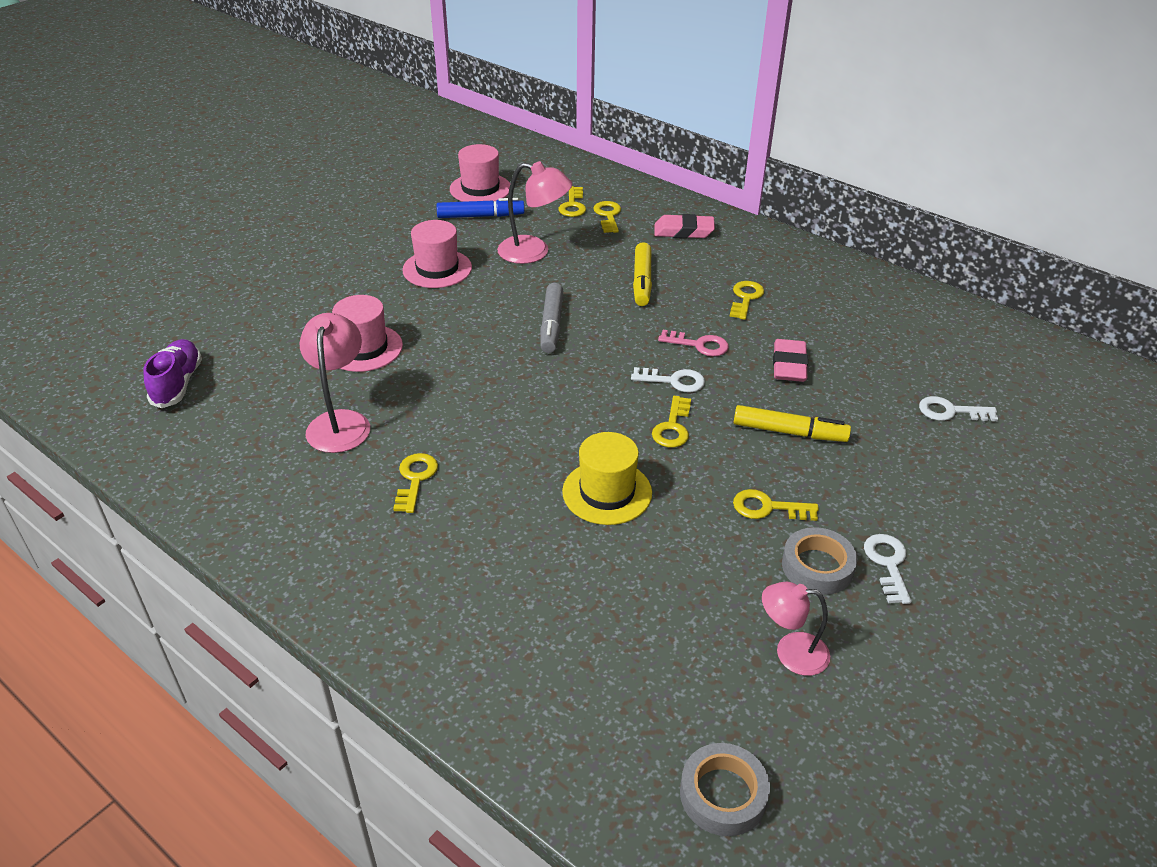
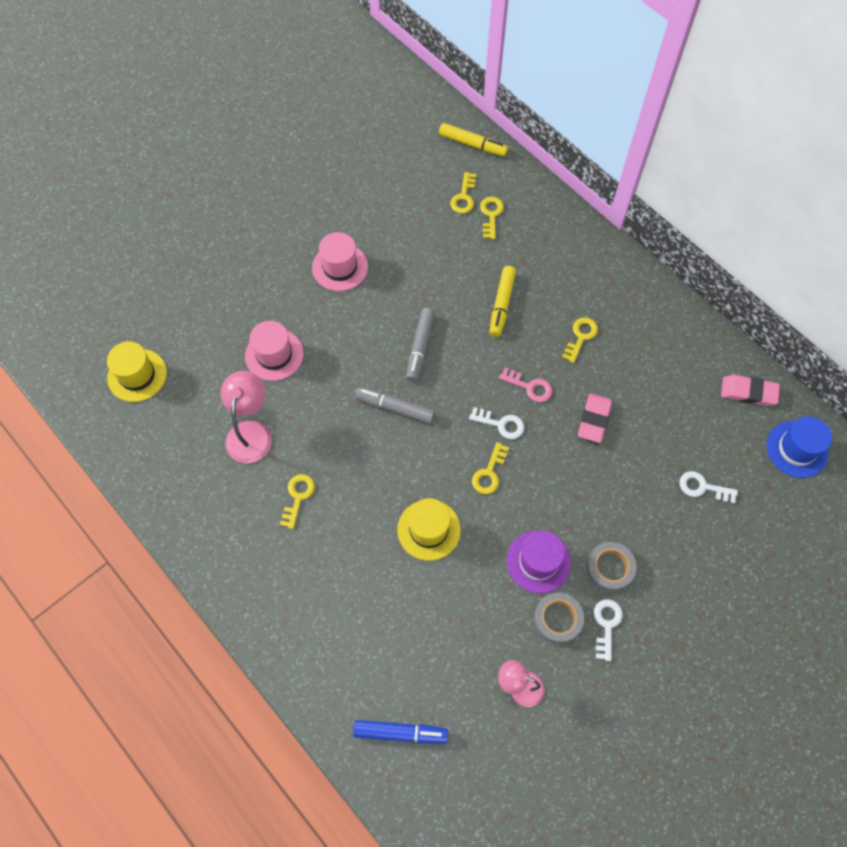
camera: 10 degrees right, 25 degrees up
purple shoe [143,339,202,408] -> yellow hat [107,342,167,402]
blue marker [436,198,525,218] -> blue marker moved to [353,720,448,744]
pink hat [450,144,510,202] -> none
pink lamp [497,161,572,264] -> none
pink eraser [654,214,715,238] -> pink eraser moved to [721,375,780,406]
grey tape [680,743,770,836] -> grey tape moved to [586,542,636,592]
yellow key [733,489,819,521] -> purple hat [507,531,571,593]
yellow marker [734,405,851,442] -> yellow marker moved to [439,123,508,157]
none -> grey marker [355,387,435,424]
none -> blue hat [767,416,832,478]

